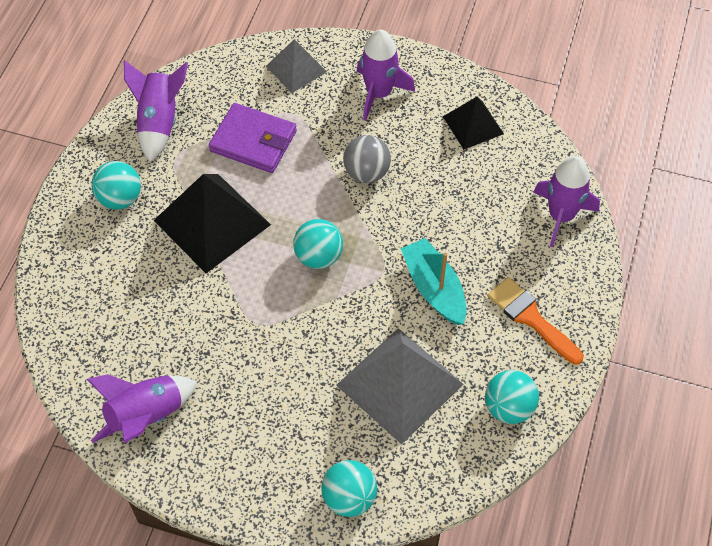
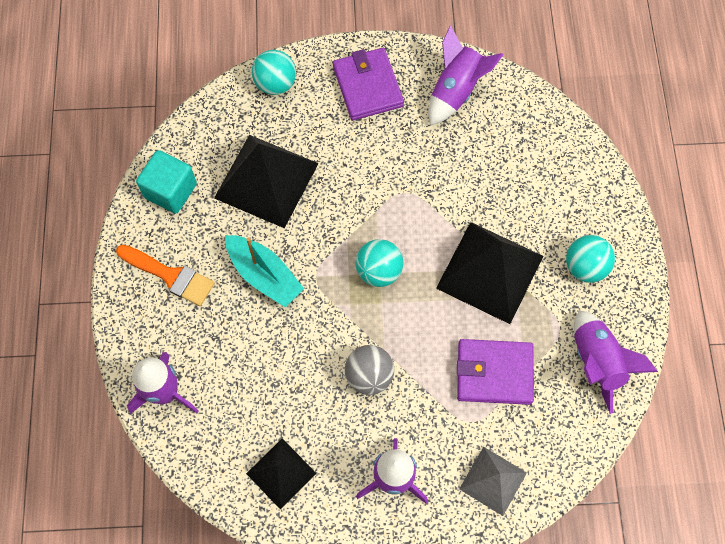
camera: 160 degrees right, 10 degrees up
grey pyramid [336,328,464,444] -> black pyramid [214,135,319,228]
turquoise ball [485,370,539,424] -> turquoise cube [136,150,197,214]
none -> purple wallet [333,48,404,120]

